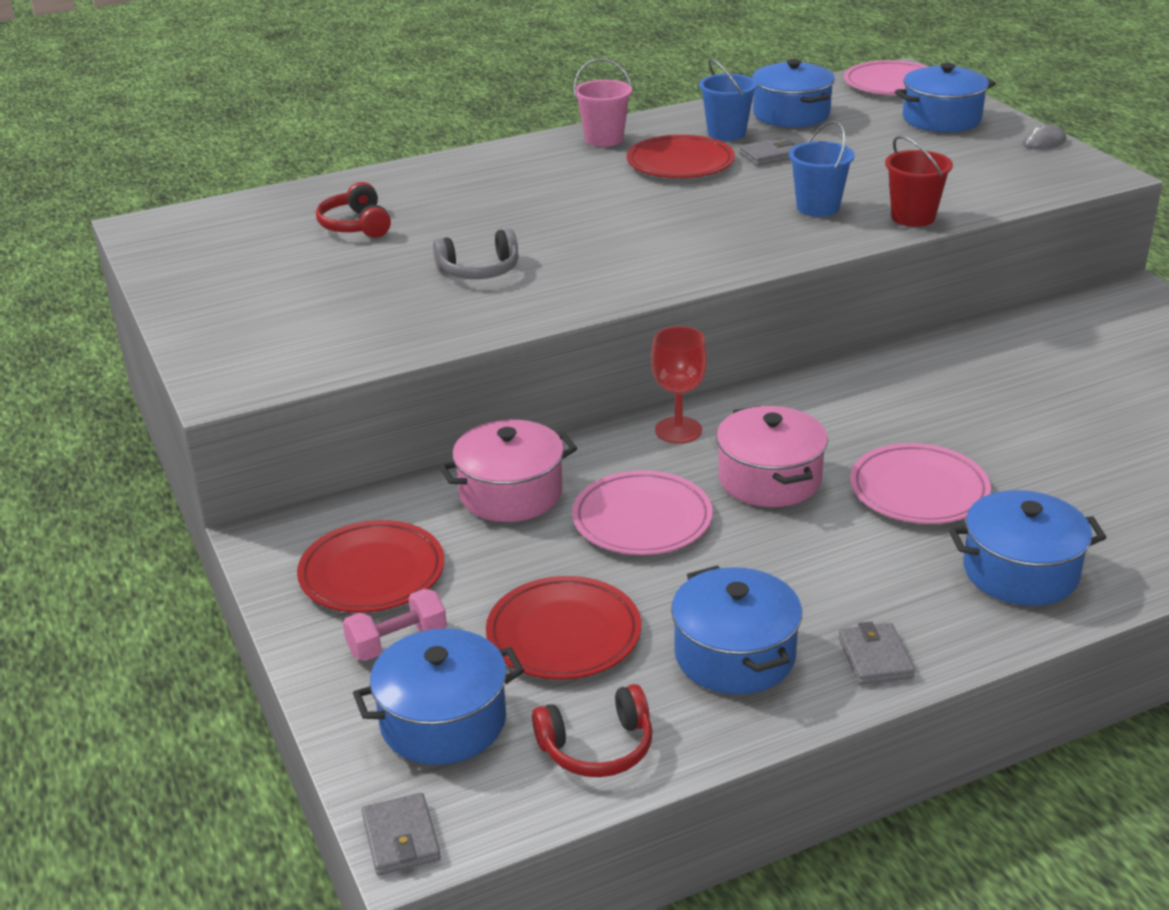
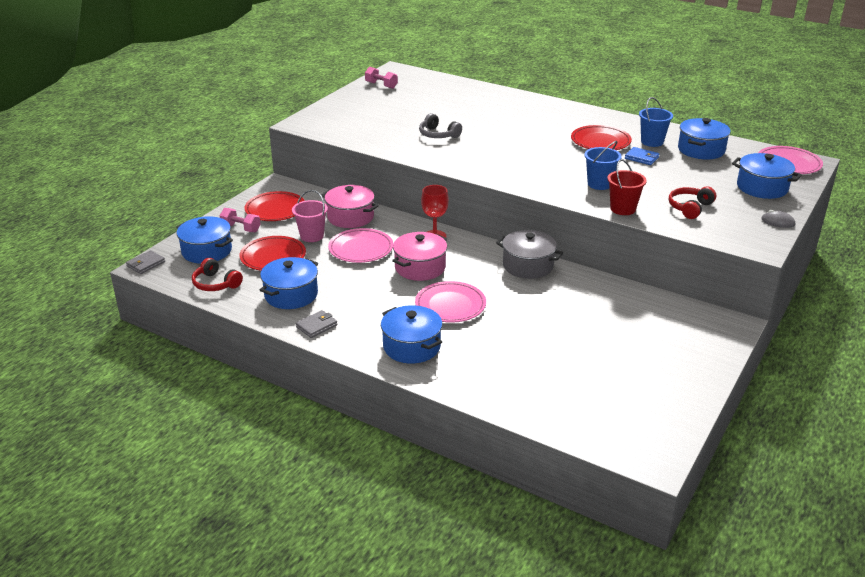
camera: 55 degrees right, 0 degrees up
red headphones [316,182,391,238] -> red headphones moved to [669,187,716,219]
pink bucket [574,58,632,147] -> pink bucket moved to [292,190,328,242]
grey wallet [739,138,794,166] -> blue wallet [625,147,659,165]
none -> pink dumbbell [365,67,398,89]
none -> grey pot [496,230,563,279]

